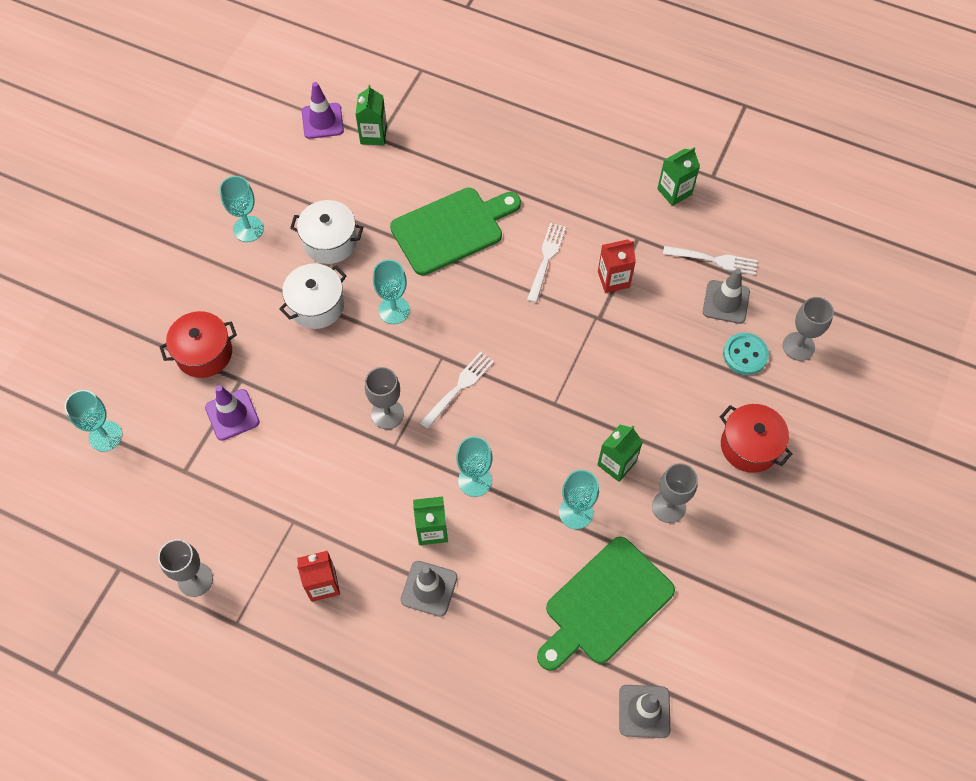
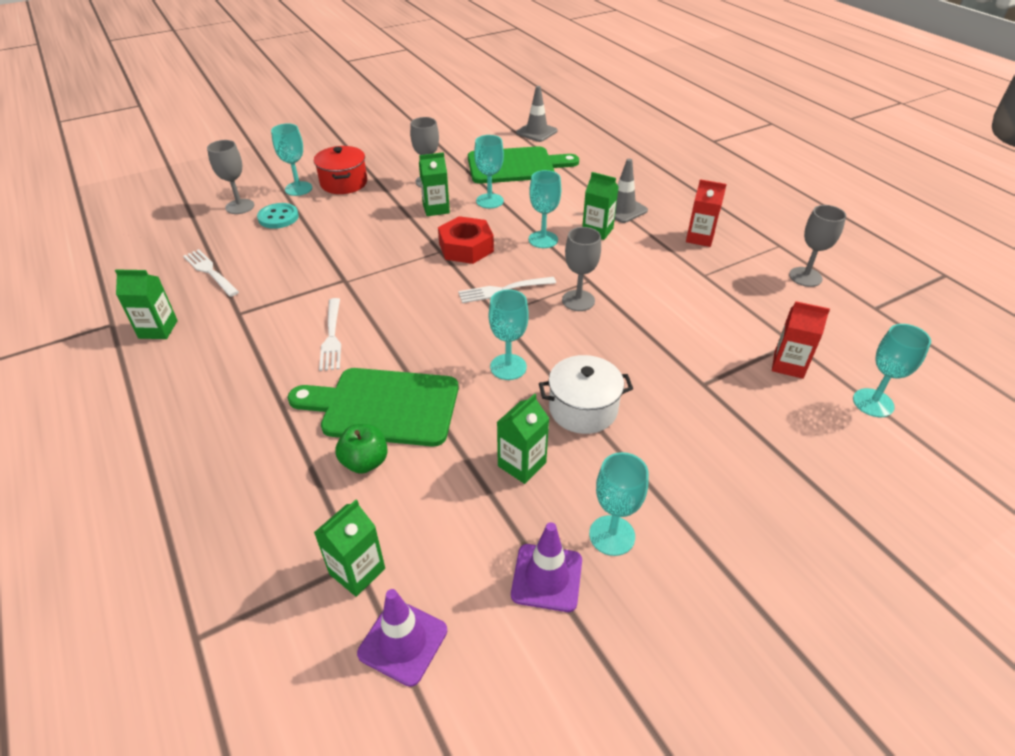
camera: 145 degrees left, 20 degrees down
red pot [159,311,237,378] -> none
purple traffic cone [205,385,259,441] -> purple traffic cone moved to [511,522,582,612]
white pot [290,200,363,264] -> green carton [497,394,550,484]
white fork [527,223,566,303] -> white fork turned 60 degrees counterclockwise [319,298,341,371]
red carton [598,239,636,293] -> red carton moved to [772,301,830,379]
grey traffic cone [703,268,750,324] -> none
none -> turquoise goblet [271,123,312,196]
none -> green apple [335,424,388,474]
none -> red nut [438,216,494,264]

